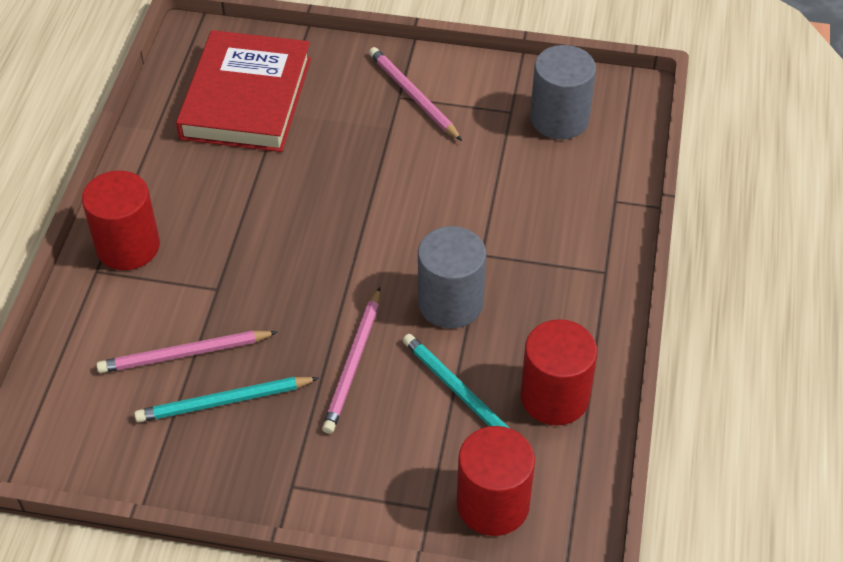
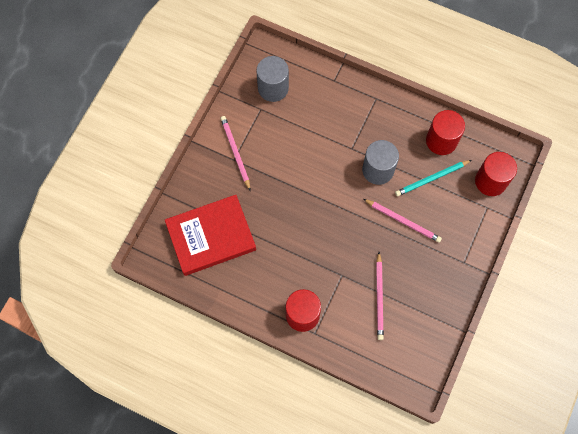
camera: 75 degrees left, 20 degrees up
turquoise pencil [134,377,319,422] -> none
red book [176,30,311,152] -> red book turned 45 degrees counterclockwise [165,195,256,276]
pink pencil [369,47,462,141] -> pink pencil turned 90 degrees clockwise [220,116,250,190]

